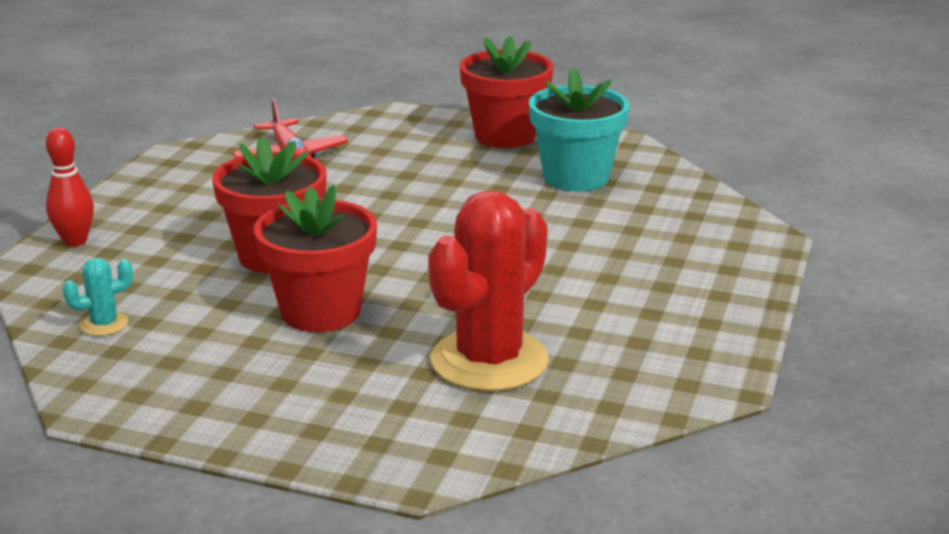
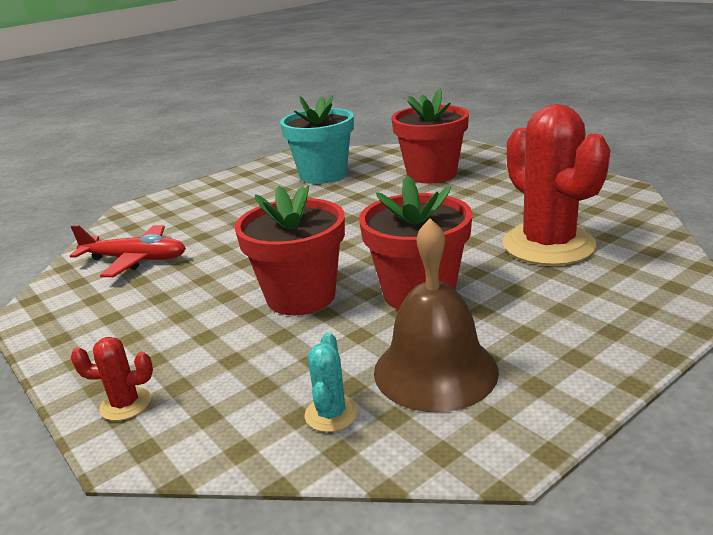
camera: 55 degrees left, 0 degrees up
red bowling pin [46,128,94,247] -> red cactus [70,337,153,421]
red flower pot [460,36,554,148] -> red flower pot moved to [391,89,469,184]
none -> brown bell [374,218,499,412]

